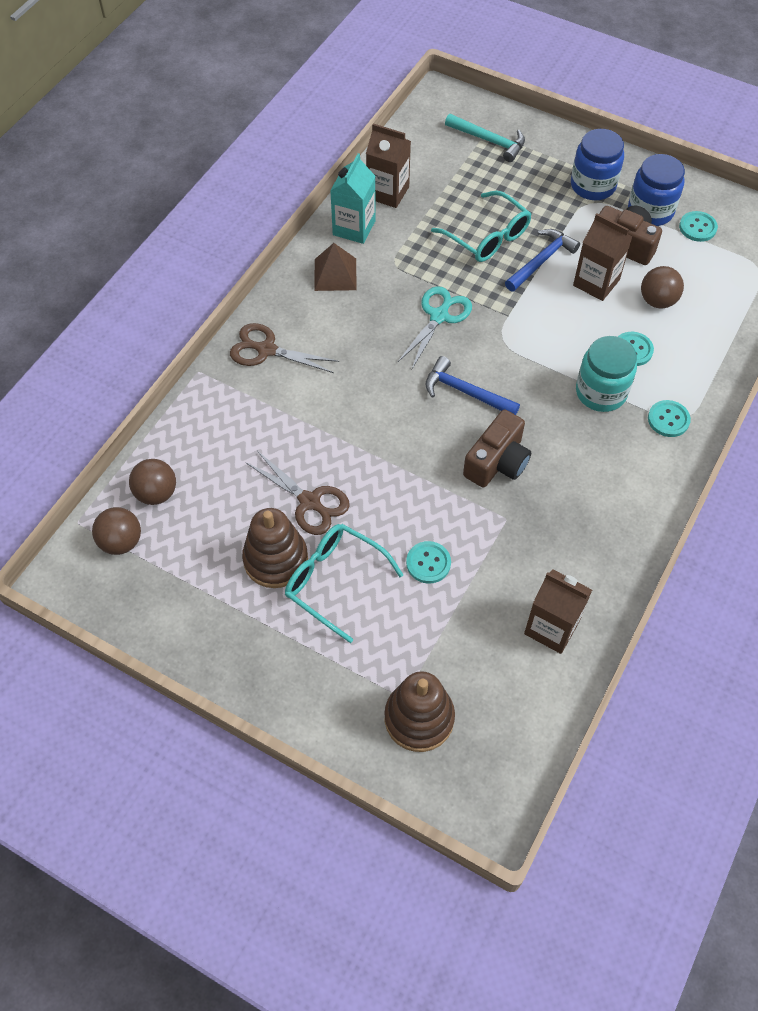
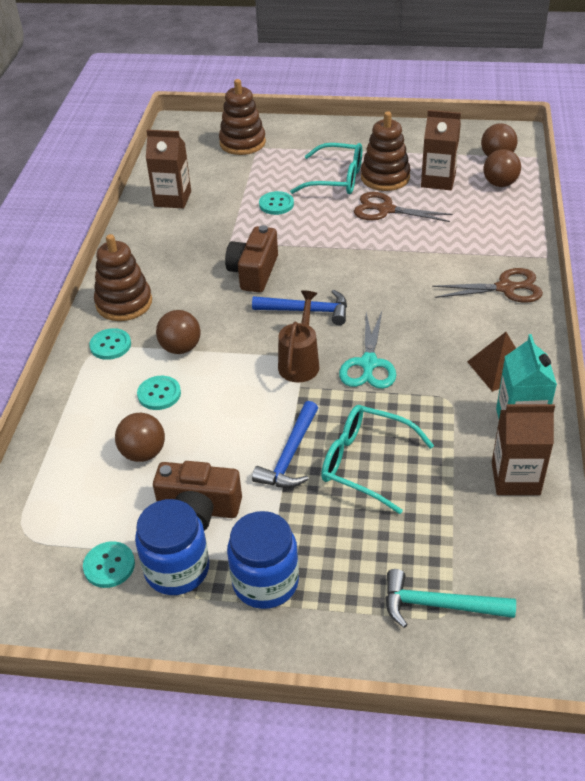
camera: 160 degrees right, 15 degrees down
brown carton [573,213,633,301] -> brown carton moved to [421,110,461,190]
turquoise jar [576,336,637,412] -> brown ball [156,310,201,354]
none -> brown stacking toy [94,234,152,321]
none -> brown watering can [278,291,319,383]

